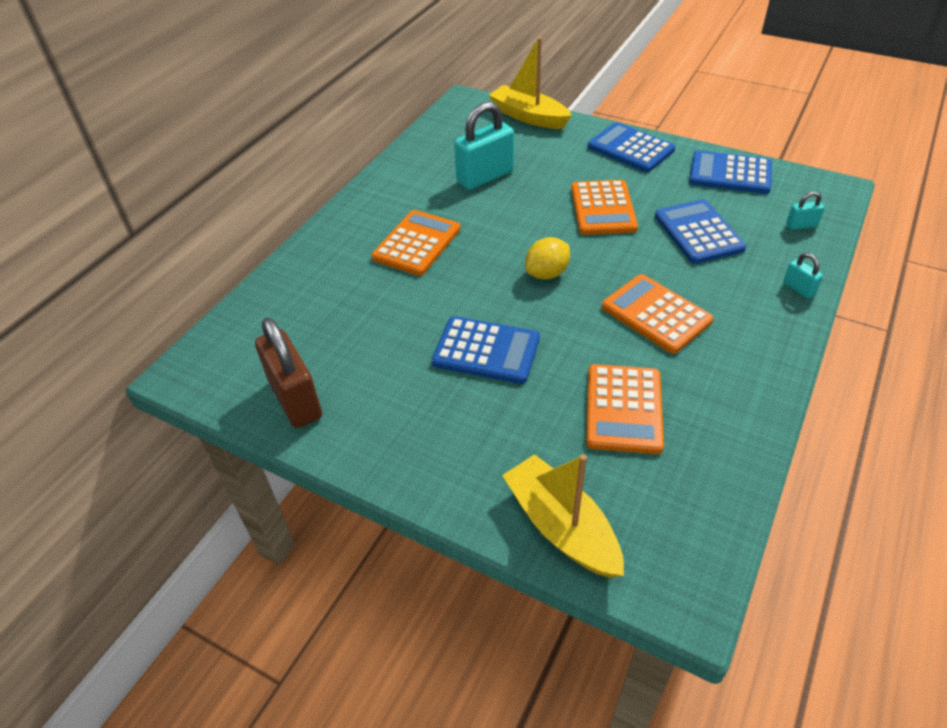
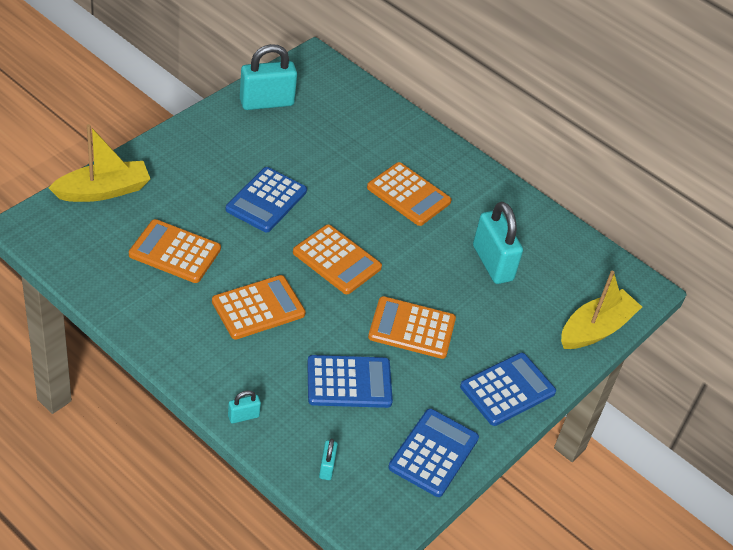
camera: 95 degrees right, 0 degrees up
brown padlock [255,318,322,428] -> turquoise padlock [240,44,297,110]
yellow lemon [525,237,570,280] -> orange calculator [293,225,382,294]

